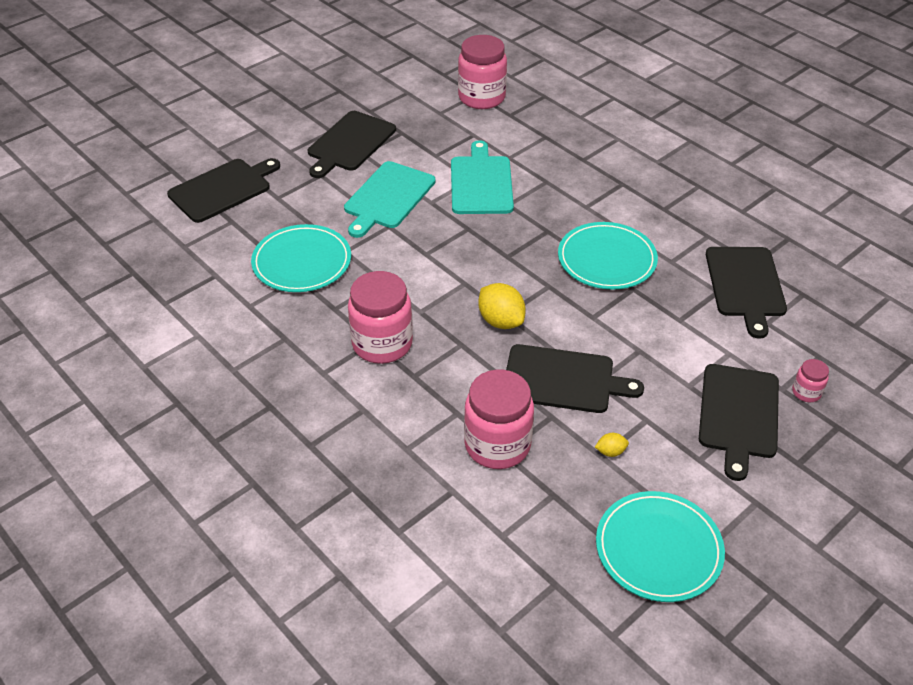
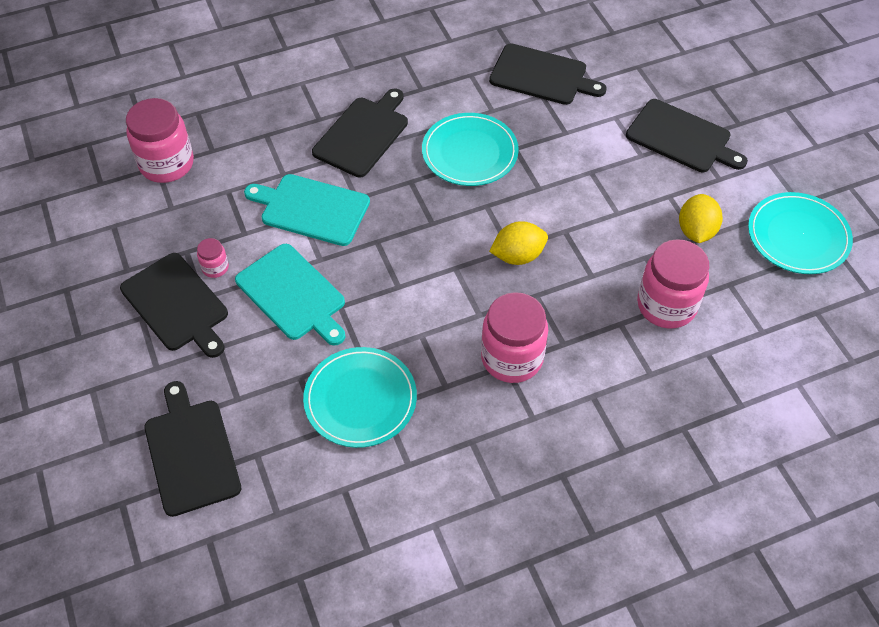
camera: 70 degrees left, 10 degrees up
black cutting board [506,344,644,413] -> black cutting board moved to [312,89,408,178]
yellow lemon [595,433,629,457] -> yellow lemon [679,194,723,243], size x2.01
pink jar [792,359,829,402] -> pink jar moved to [197,238,229,278]

